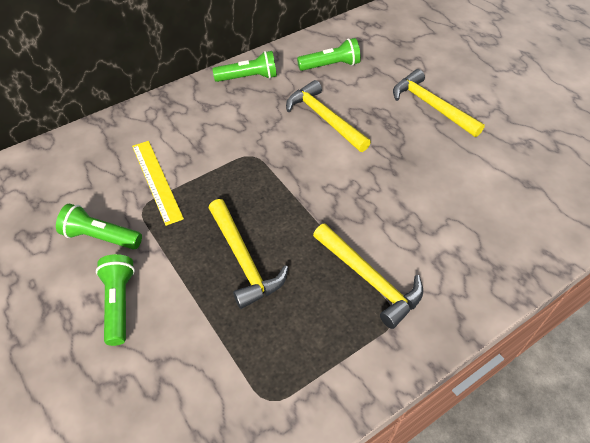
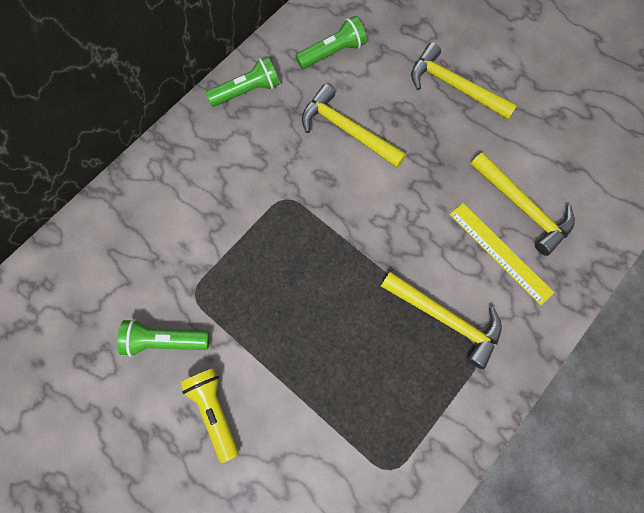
camera: 15 degrees left, 20 degrees up
green flashlight [96,254,135,346] -> yellow flashlight [180,368,239,463]
yellow ruler [132,141,184,226] -> yellow ruler moved to [449,203,554,305]
yellow hammer [209,199,288,309] -> yellow hammer moved to [470,152,575,256]

